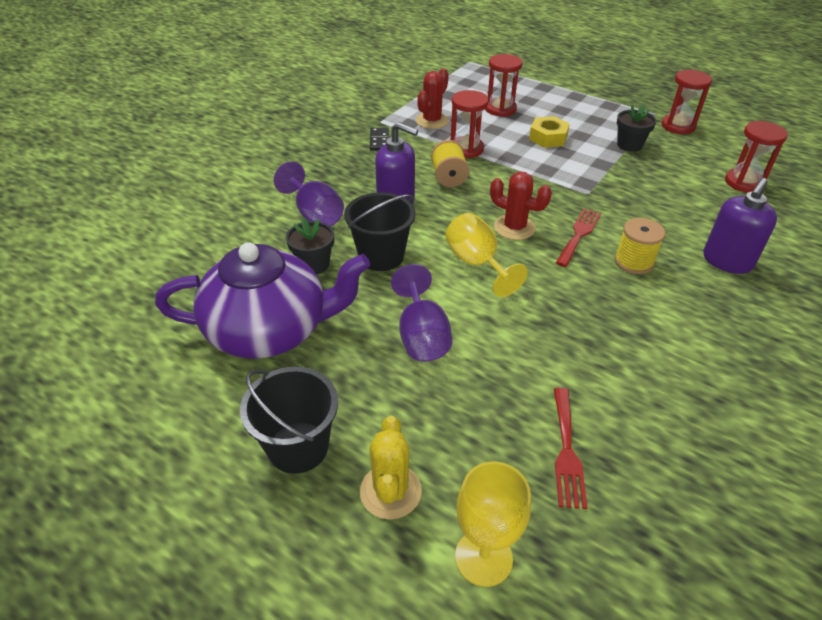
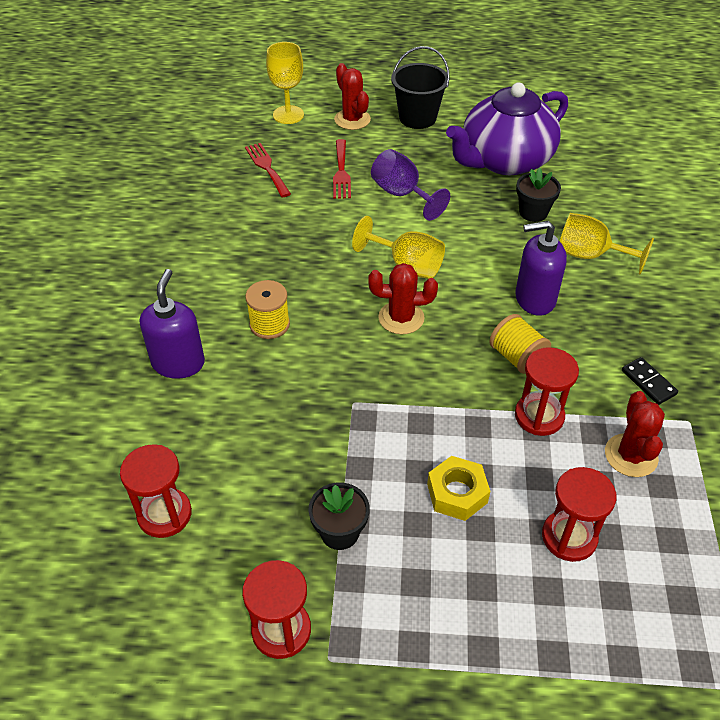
camera: 150 degrees right, 5 degrees up
purple goblet [274,161,344,227] -> yellow goblet [560,213,654,275]
black bucket [344,192,416,271] -> none
yellow cactus [360,416,422,520] -> red cactus [334,63,371,130]
red fork [556,208,601,267] -> red fork moved to [333,139,351,199]

